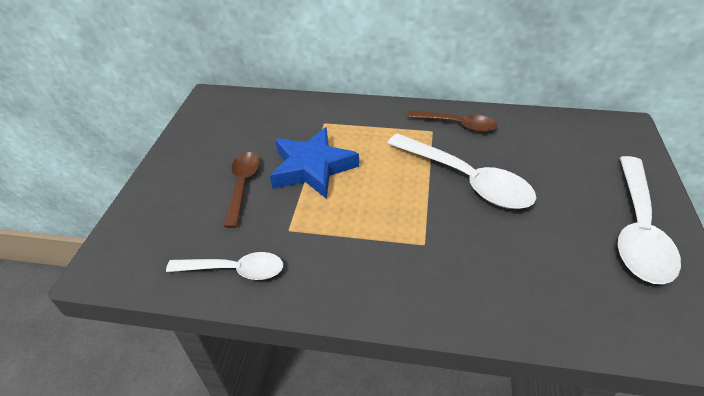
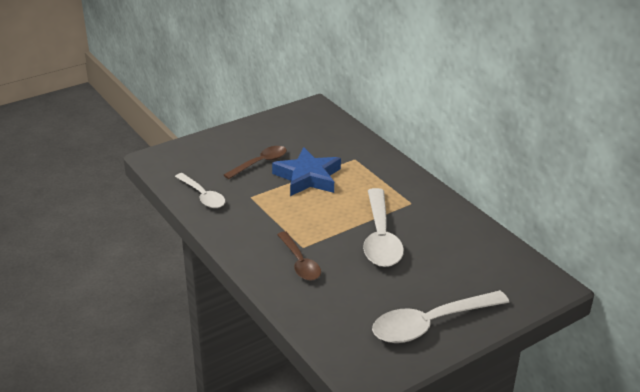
camera: 45 degrees right, 10 degrees down
brown spoon [407,111,497,132] -> brown spoon moved to [277,231,321,281]

